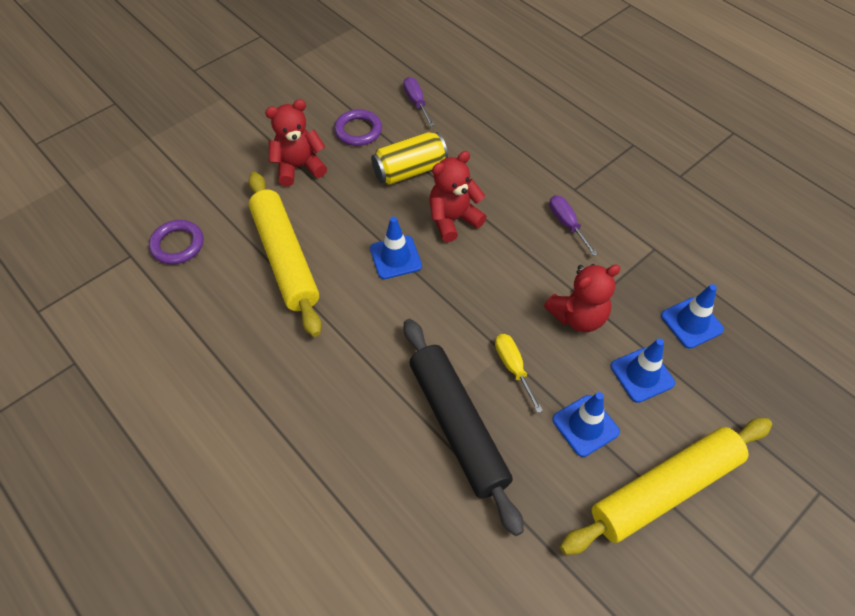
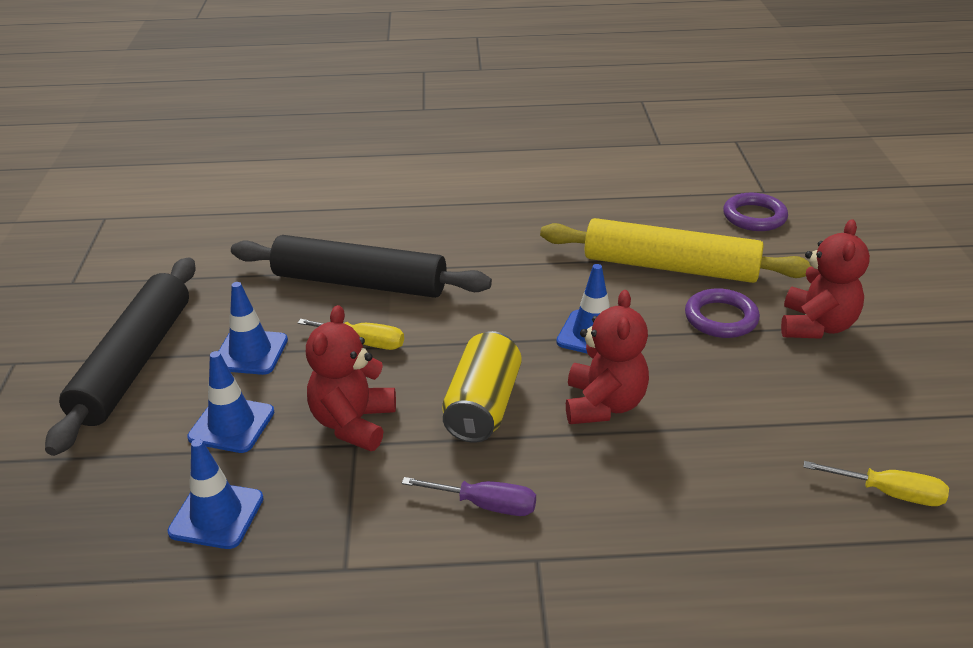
camera: 130 degrees right, 20 degrees down
purple ring [334,109,382,146] -> purple ring moved to [685,288,760,338]
yellow can [371,132,448,185] -> yellow can moved to [442,331,522,443]
purple screwdriver [403,77,434,126] -> yellow screwdriver [803,461,949,506]
yellow rolling pin [560,418,772,555] -> black rolling pin [45,257,196,456]

